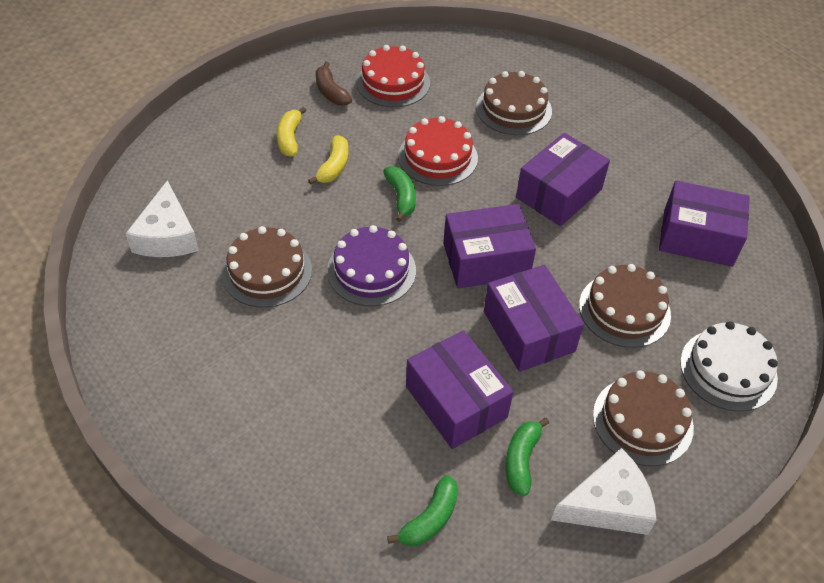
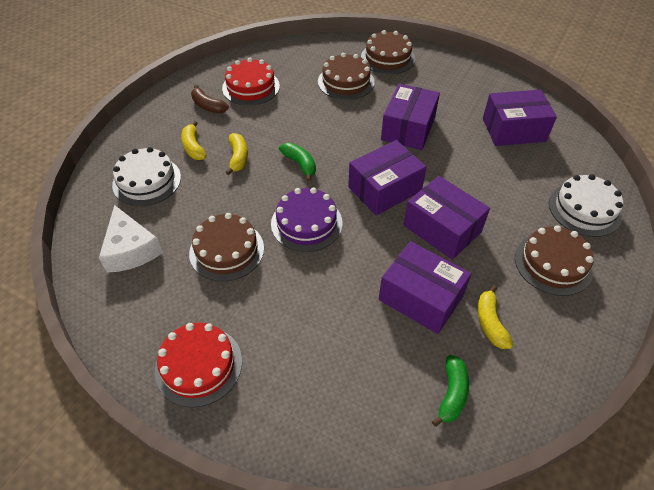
camera: 20 degrees left, 0 degrees up
red cake [398,116,478,186] -> red cake moved to [155,323,242,408]
green banana [505,418,549,496] -> yellow banana [478,285,513,349]
white cheese [551,448,657,535] -> none
brown cake [579,264,671,348] -> brown cake moved to [361,30,415,74]
none -> white cake [112,147,181,206]

